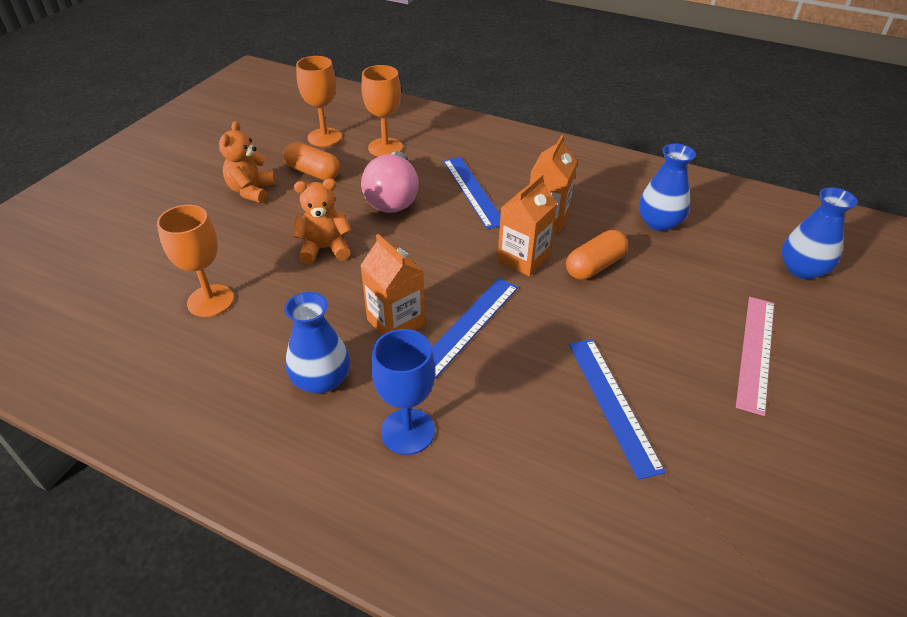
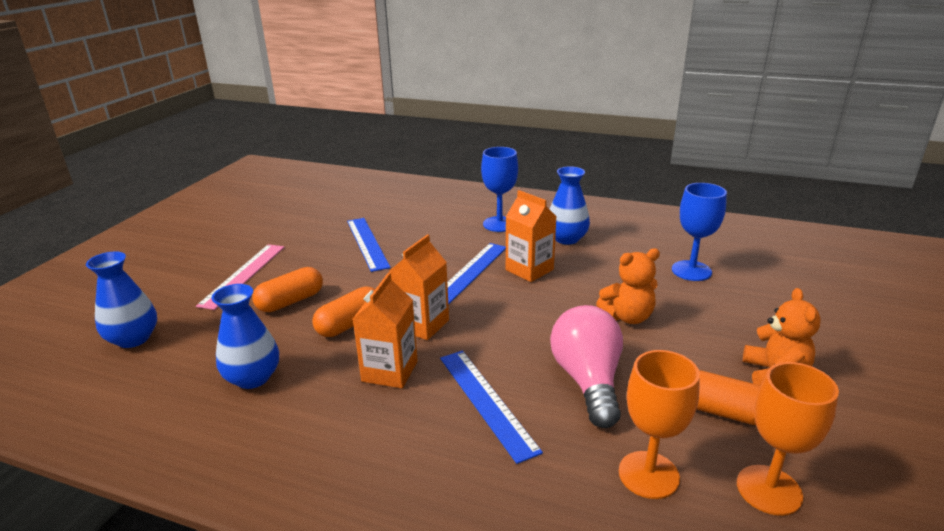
camera: 175 degrees right, 15 degrees down
orange goblet [157,205,234,317] -> blue goblet [672,183,727,281]
none -> orange capsule [252,267,323,312]

